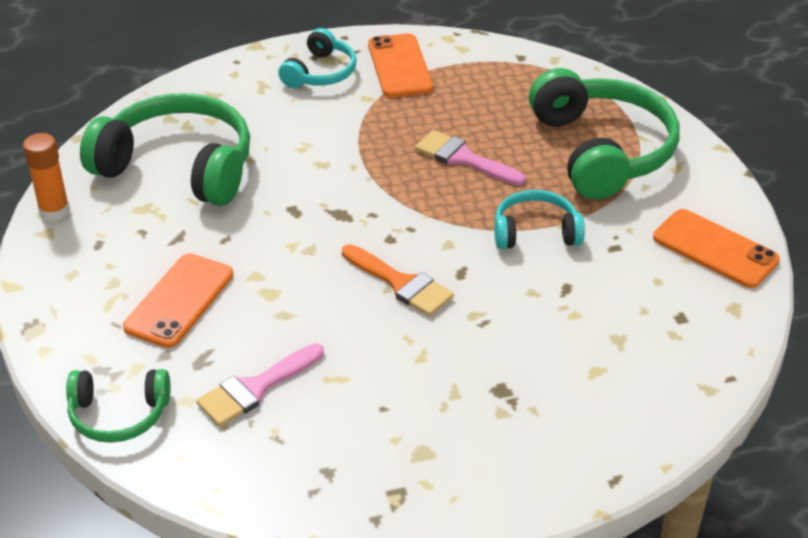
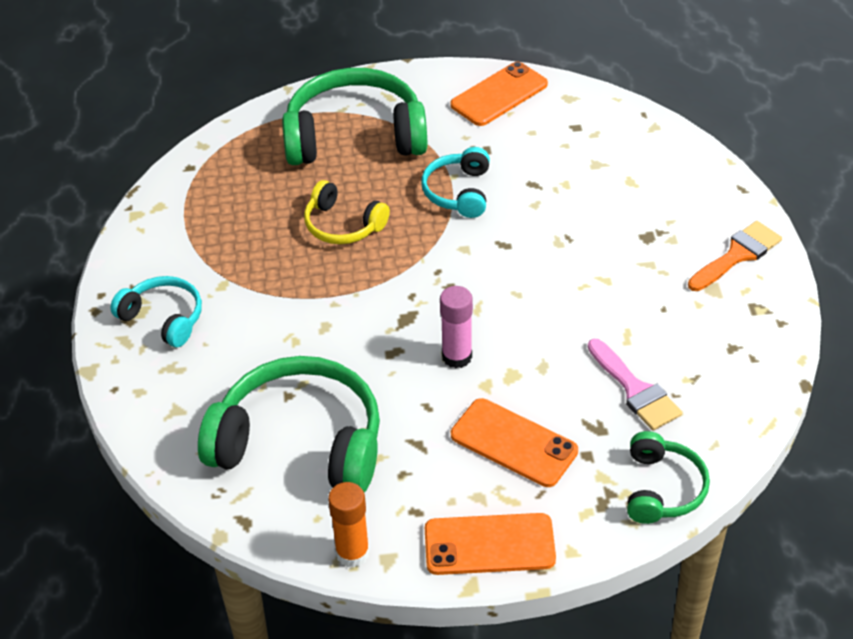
camera: 80 degrees left, 5 degrees up
green headphones [80,93,250,206] -> green headphones turned 75 degrees clockwise [198,356,380,493]
orange brush [342,244,454,316] -> orange brush moved to [688,221,782,291]
orange phone [368,34,433,97] -> orange phone moved to [425,513,556,575]
pink brush [415,130,526,186] -> yellow headphones [304,180,390,244]
none -> pink glue stick [440,286,473,368]

